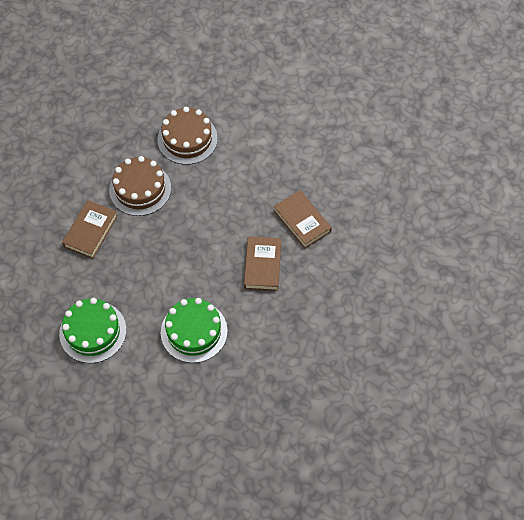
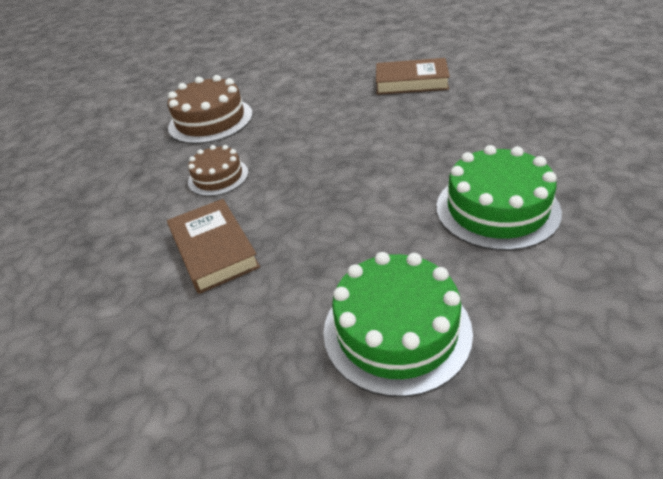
camera: 45 degrees left, 20 degrees down
brown cake [109,156,171,216] -> brown cake [188,145,248,196], size x0.61
brown book [244,236,281,291] -> none

